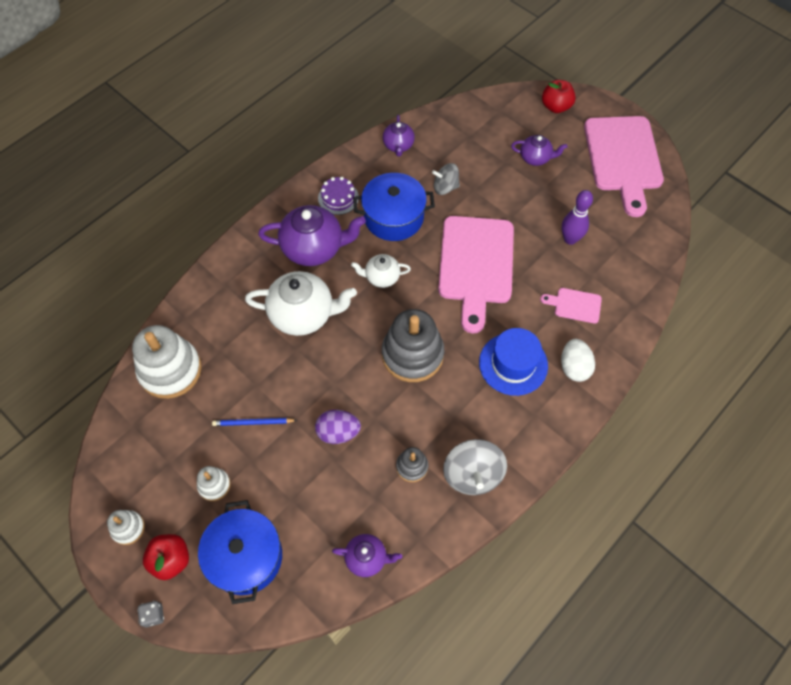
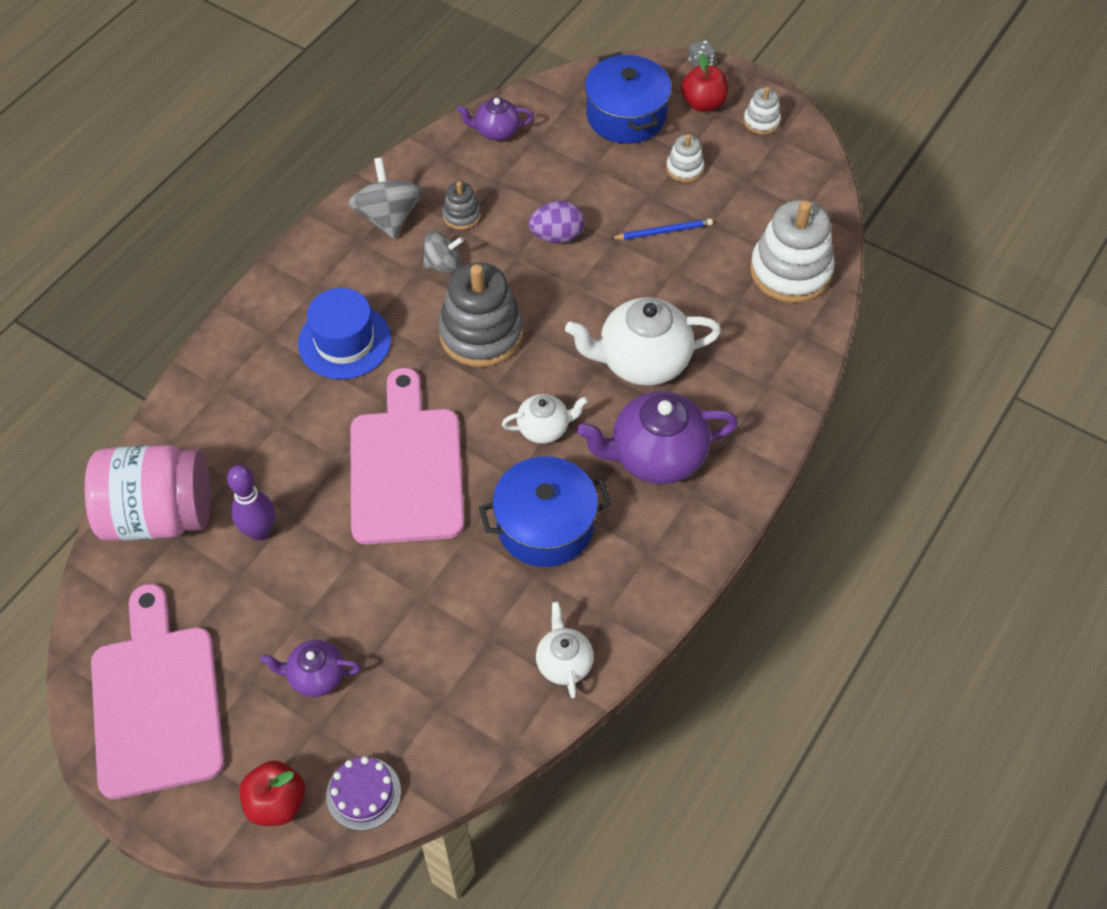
camera: 170 degrees right, 5 degrees down
purple cake [318,177,359,215] -> purple cake moved to [326,757,401,831]
purple teapot [383,115,415,157] -> white teapot [536,602,594,698]
grey spinning top [432,163,460,195] -> grey spinning top moved to [423,231,463,275]
pink cutting board [540,288,602,324] -> none
white egg [561,339,595,382] -> none
none -> pink jar [85,445,211,541]

